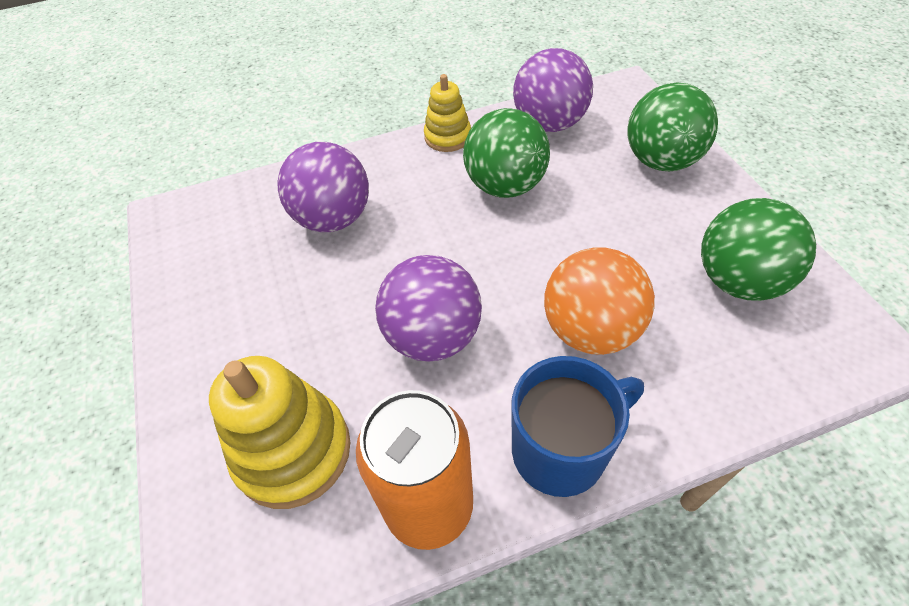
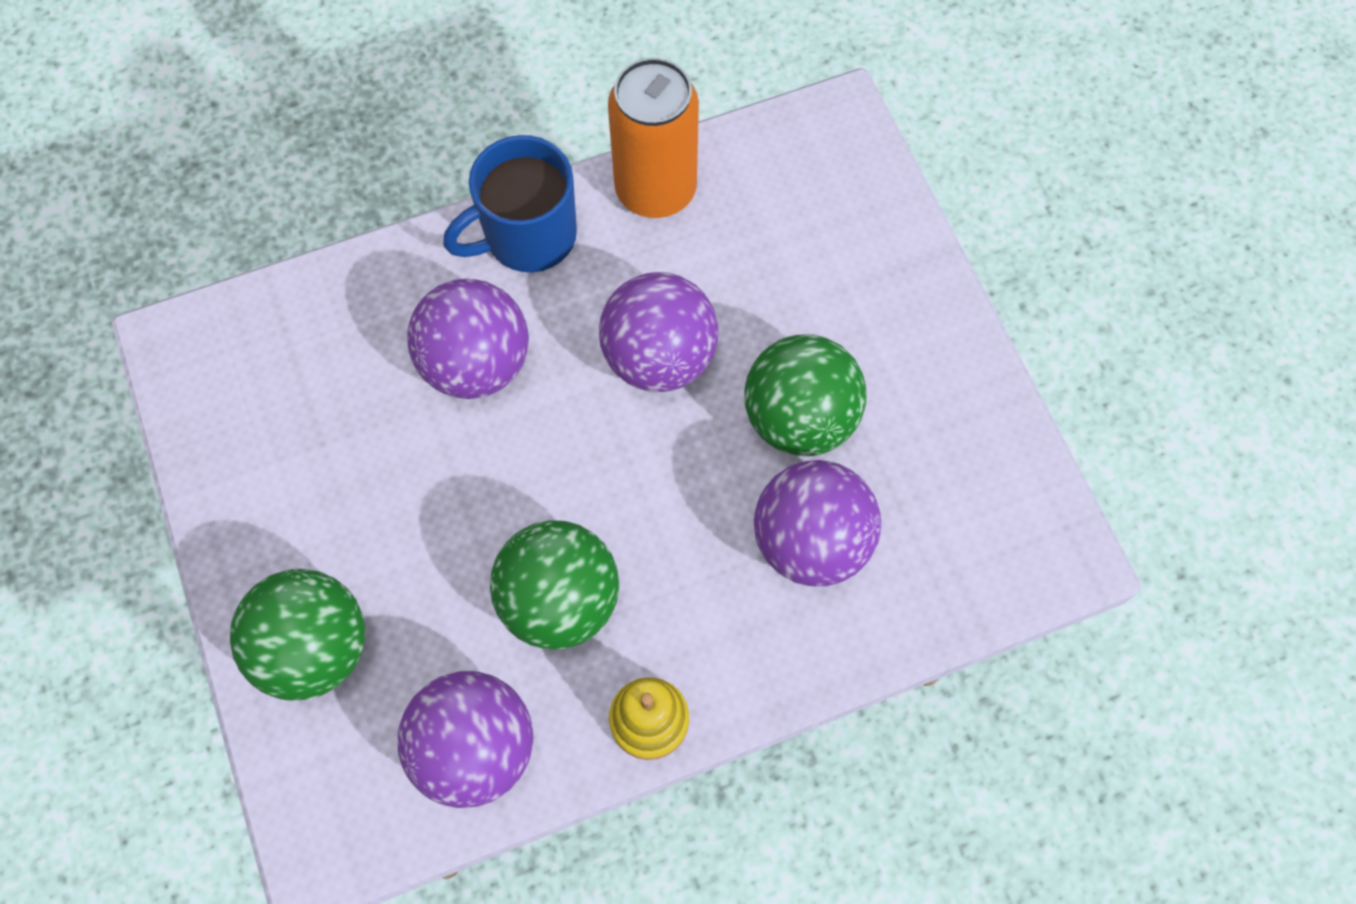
camera: 175 degrees right, 15 degrees up
yellow stacking toy [209,356,350,509] -> none
orange ball [544,248,655,355] -> purple ball [407,279,529,399]
green ball [701,198,816,301] -> green ball moved to [744,335,867,456]

